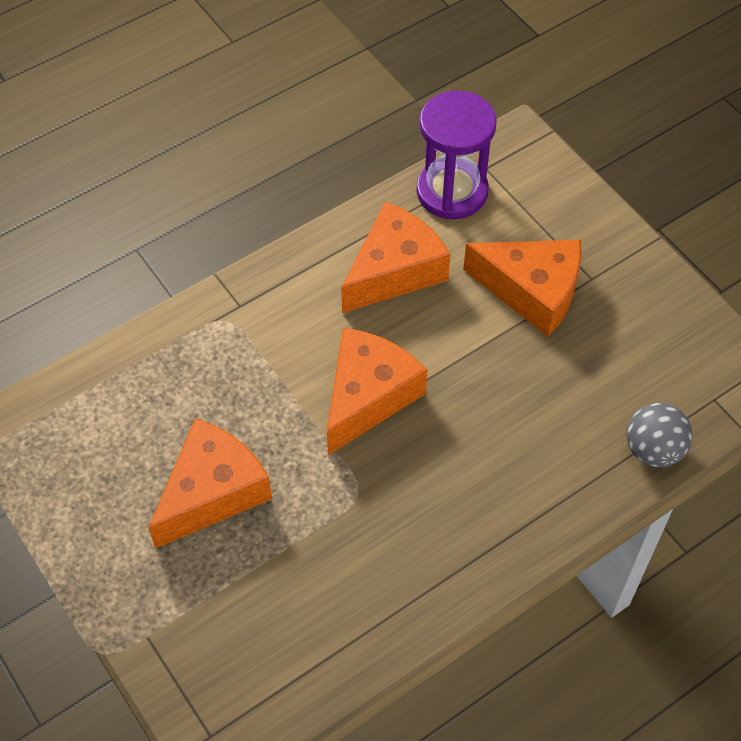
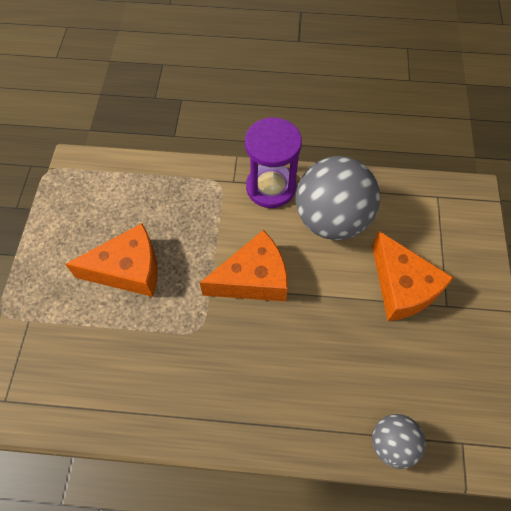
camera: 40 degrees right, 5 degrees up
orange cheese [341,201,451,313] -> grey ball [296,156,380,240]
purple hourglass [416,90,497,219] -> purple hourglass moved to [245,117,302,208]

